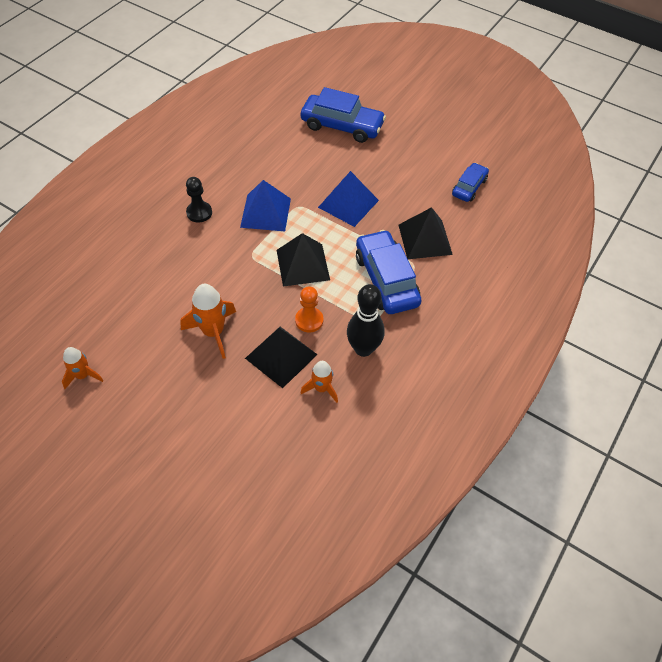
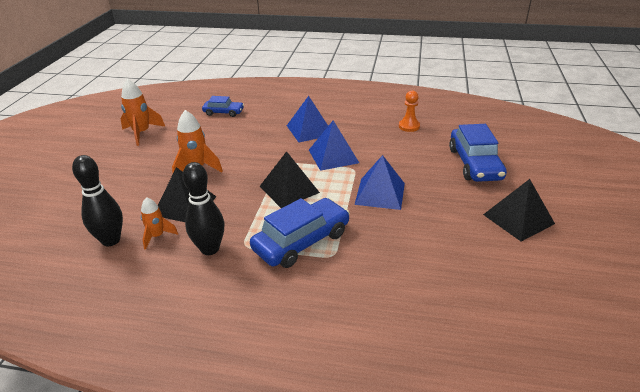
camera: 70 degrees right, 20 degrees down
orange rocket [62,347,103,389] -> orange rocket [121,79,165,146], size x1.59
black pawn [186,177,212,223] -> blue pyramid [287,96,328,143]
orange pawn [295,286,323,333] -> orange pawn moved to [399,90,420,132]
black pyramid [399,207,453,259] -> black pyramid moved to [483,179,555,241]
blue car [452,163,489,202] -> blue car moved to [202,96,244,117]
none -> black bowling pin [72,155,123,246]

